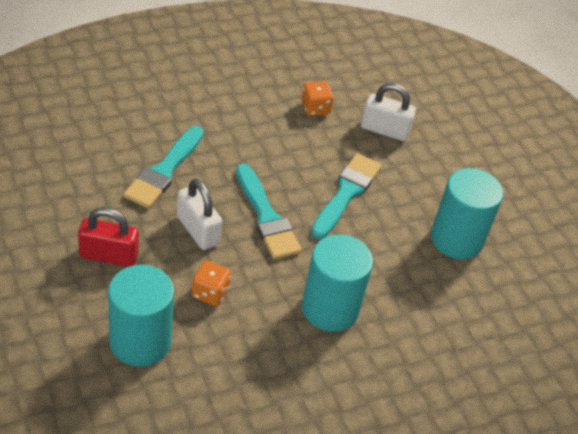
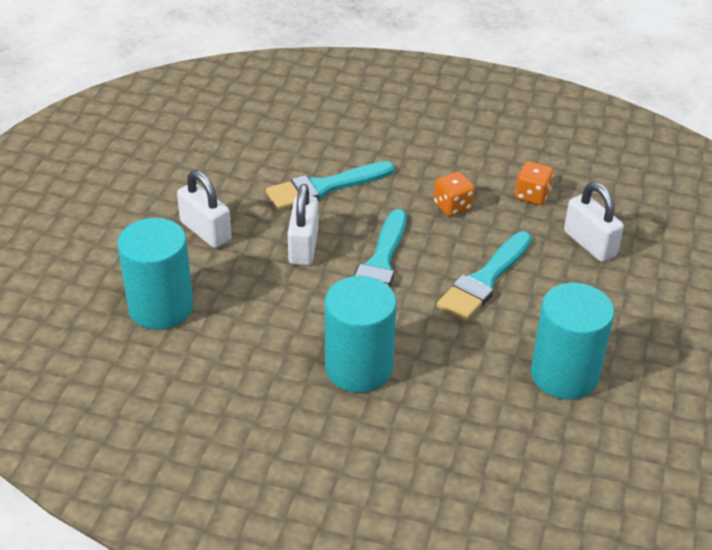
camera: 45 degrees right, 5 degrees down
red padlock [78,207,139,267] -> white padlock [177,170,232,248]
orange dice [192,260,231,306] -> orange dice moved to [434,172,475,217]
turquoise brush [311,153,381,239] -> turquoise brush turned 150 degrees clockwise [437,231,532,321]

